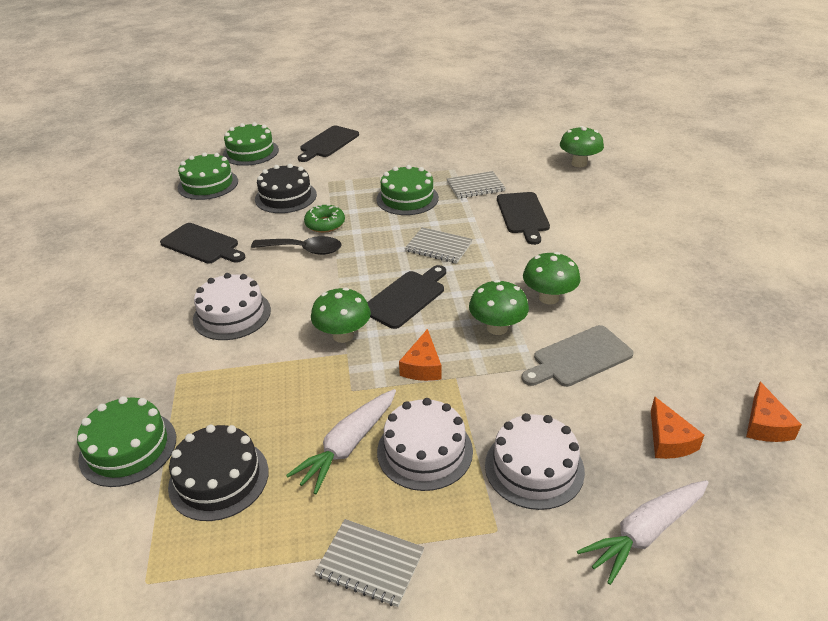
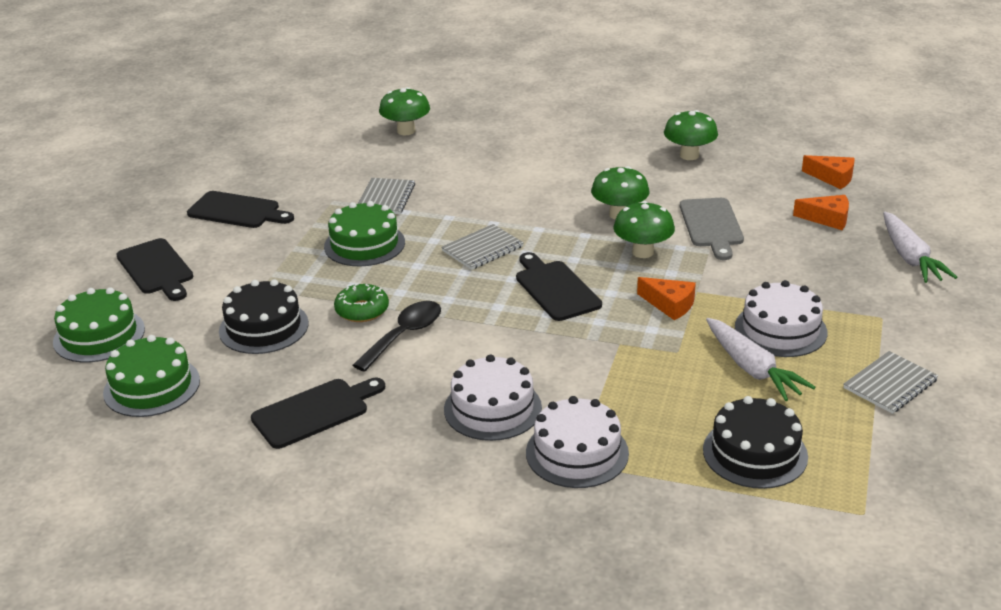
camera: 65 degrees left, 5 degrees down
green cake [77,396,176,487] -> none
green mushroom [311,288,371,343] -> green mushroom moved to [664,110,718,160]
white cake [485,413,585,510] -> white cake moved to [526,396,629,488]
black cutting board [497,192,550,245] -> black cutting board moved to [187,191,294,228]

